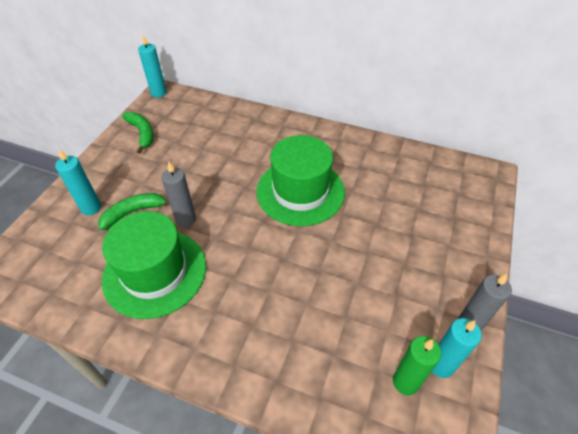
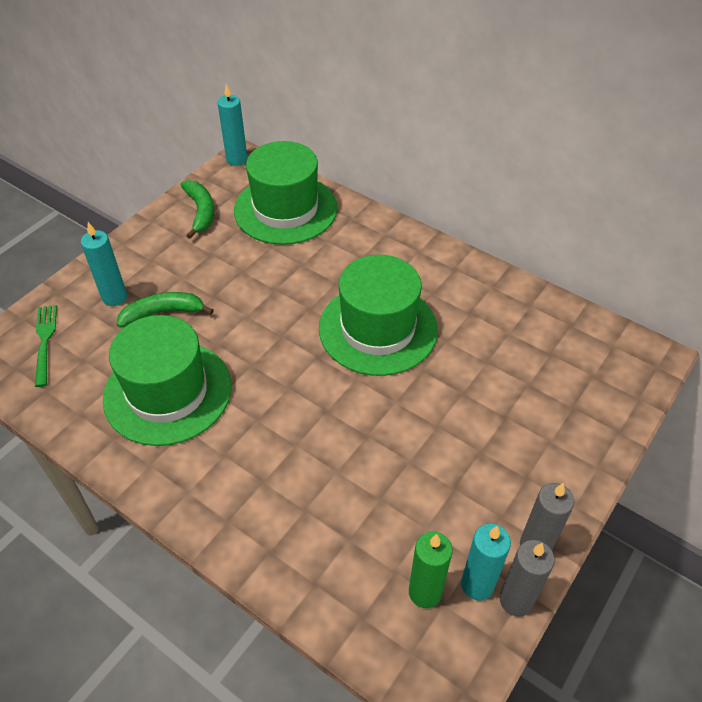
camera: 15 degrees right, 0 degrees up
grey candle [161,161,196,227] -> grey candle moved to [500,540,555,617]
none -> green fork [35,305,57,387]
none -> green hat [234,141,337,245]

